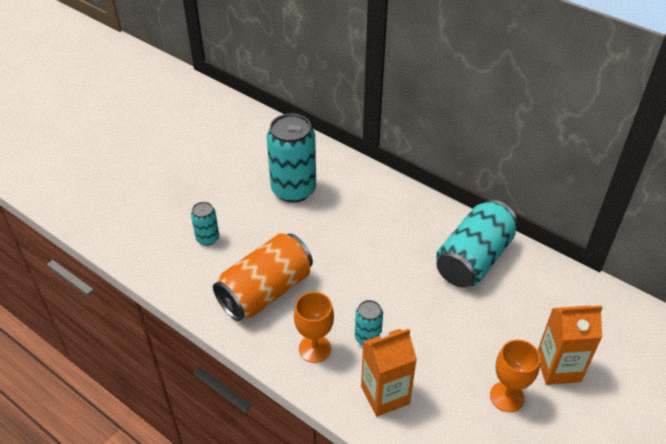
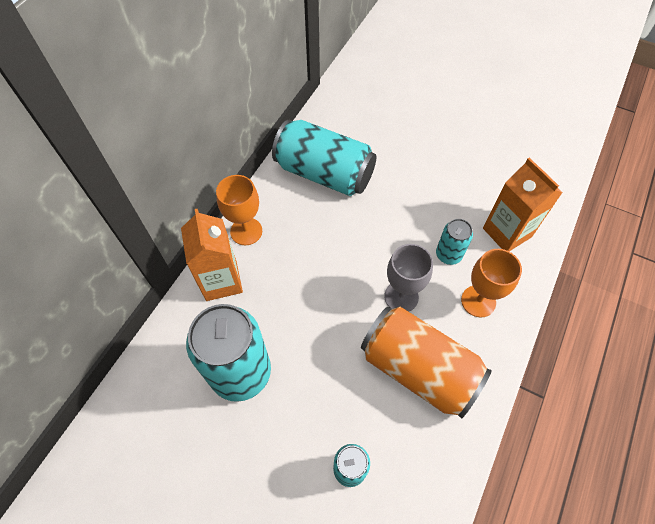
camera: 100 degrees left, 15 degrees up
orange goblet [490,340,540,412] -> orange goblet moved to [216,175,262,245]
orange carton [538,305,603,385] -> orange carton moved to [181,209,243,301]
none -> grey goblet [384,244,433,312]

